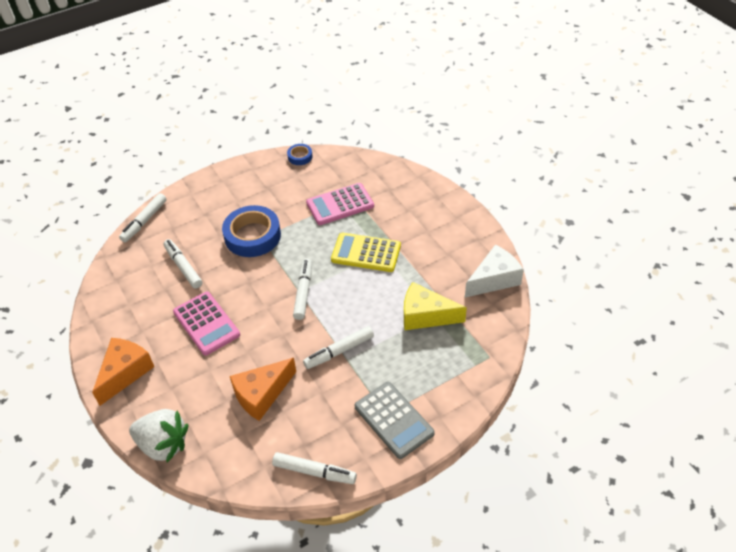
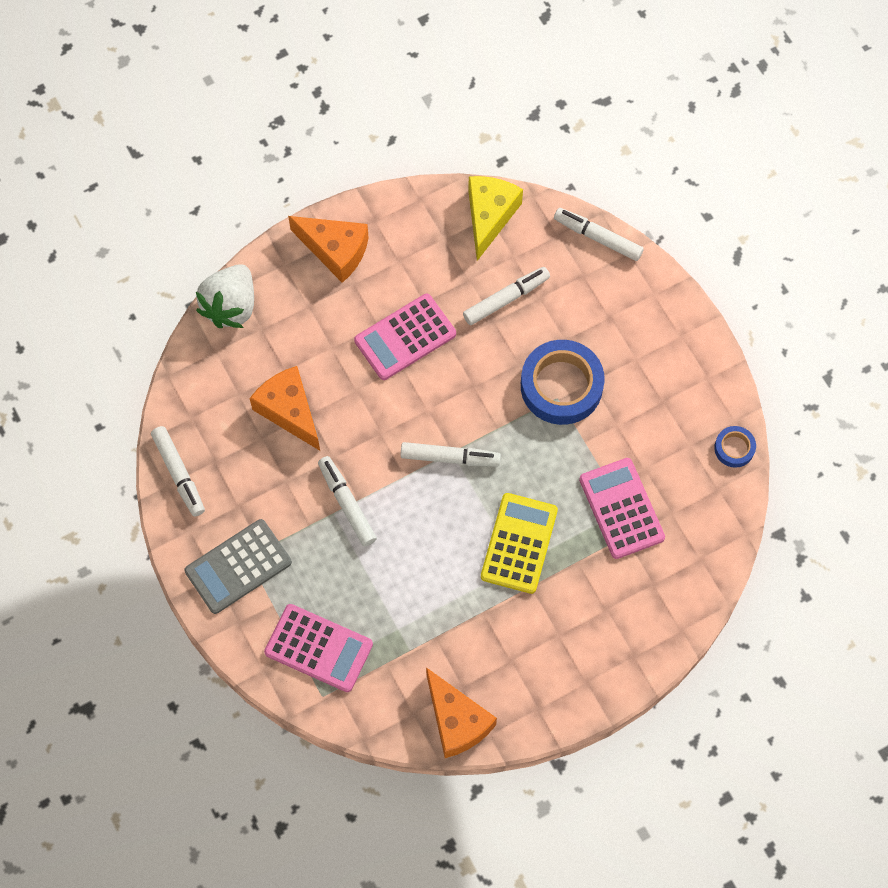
camera: 90 degrees right, 20 degrees up
white marker [272,452,357,484] -> white marker turned 45 degrees counterclockwise [151,426,205,516]
yellow cheese [404,282,467,330] -> yellow cheese moved to [468,176,523,261]
white cheese [465,245,524,298] -> orange cheese [426,667,497,758]
none -> pink calculator [264,604,373,692]

